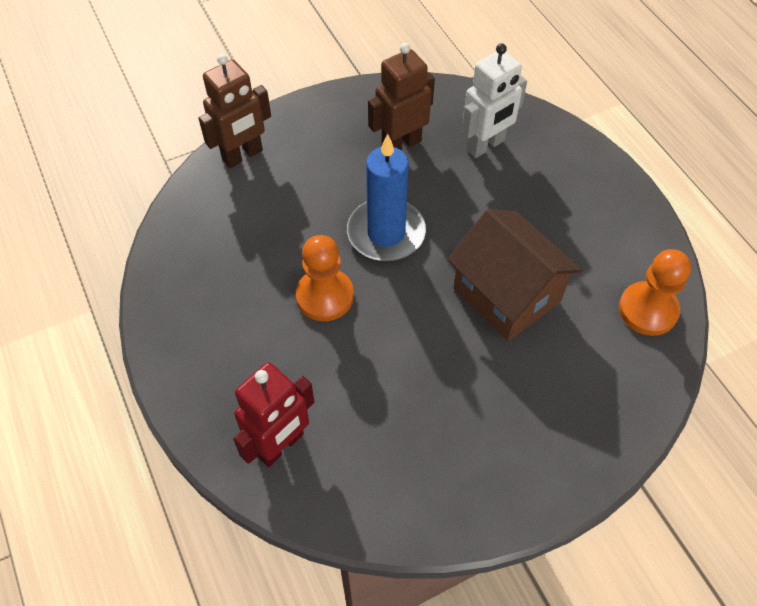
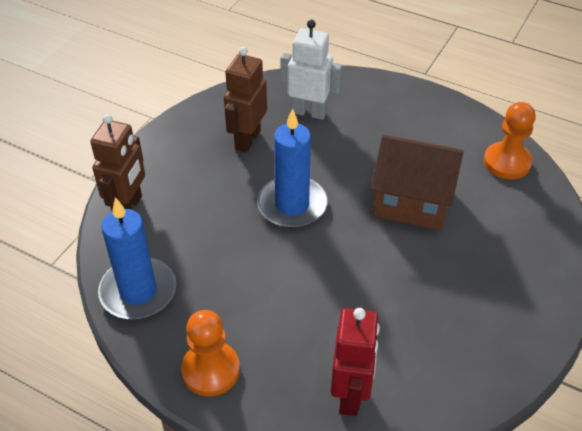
camera: 35 degrees left, 10 degrees down
orange pawn [296,235,354,321] -> orange pawn moved to [181,310,240,396]
white robot [462,43,527,158] -> white robot turned 90 degrees counterclockwise [280,20,342,120]
none -> blue candle [98,197,176,319]

